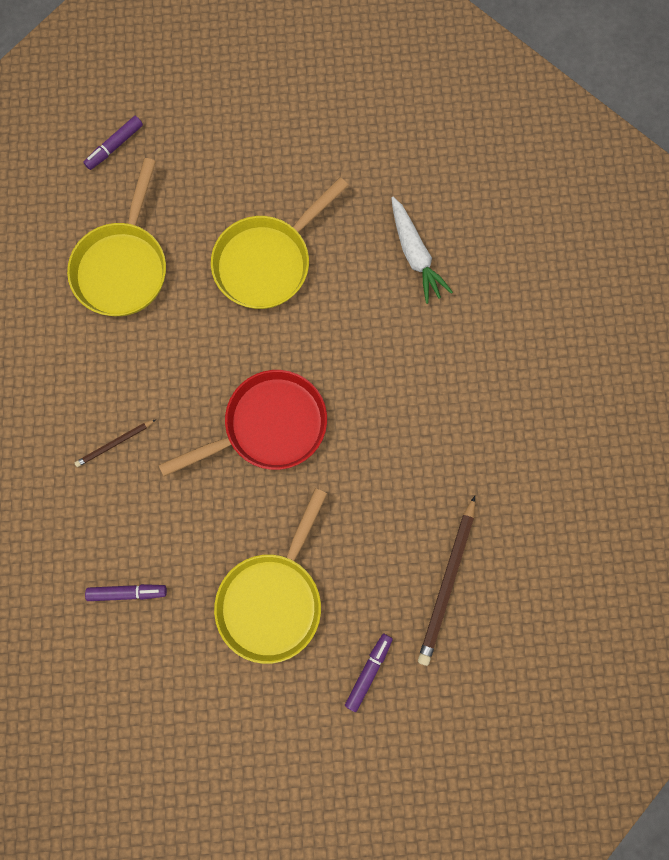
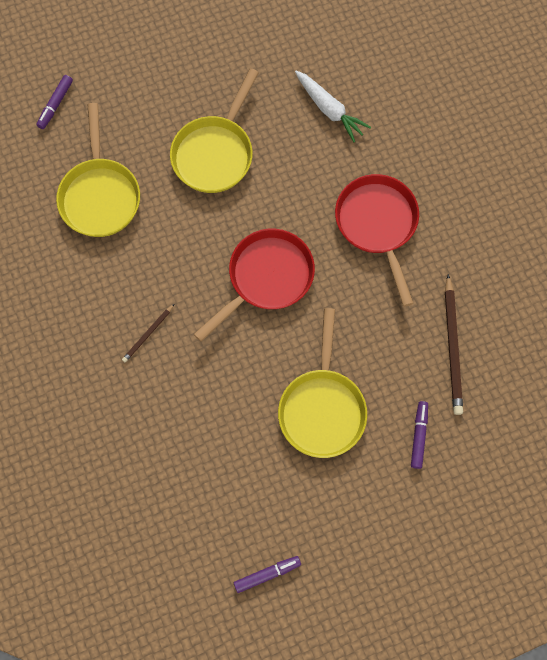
camera: 20 degrees left, 5 degrees down
purple marker [85,584,167,601] -> purple marker moved to [234,556,301,593]
none -> red pan [335,174,419,307]

